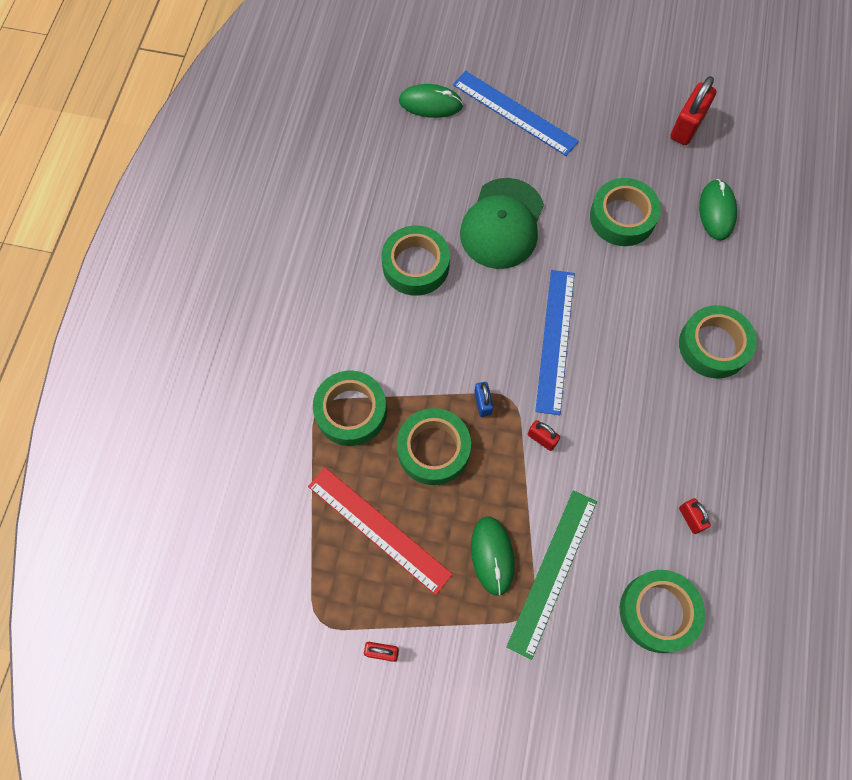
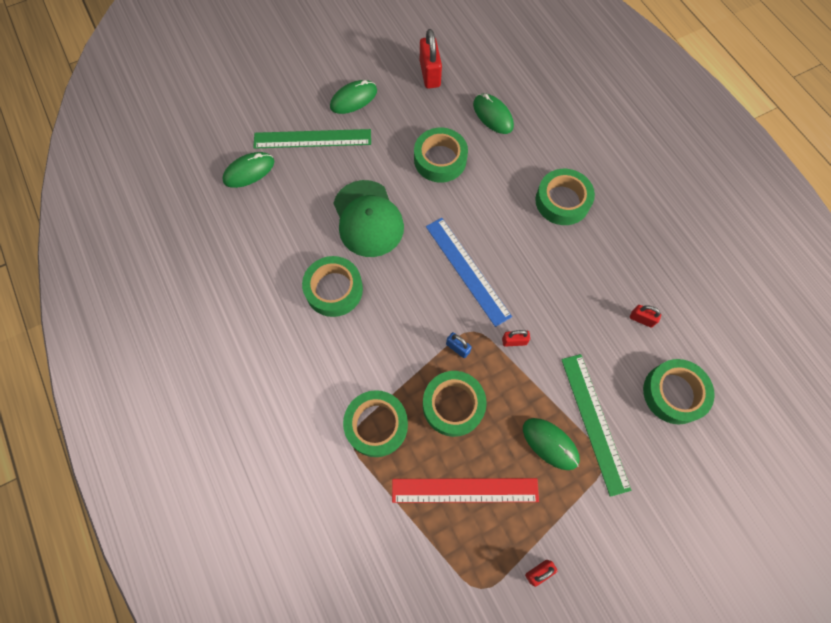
camera: 40 degrees left, 0 degrees up
blue ruler [453,71,579,156] -> green ruler [253,129,371,149]
none -> green mouse [330,80,377,114]

